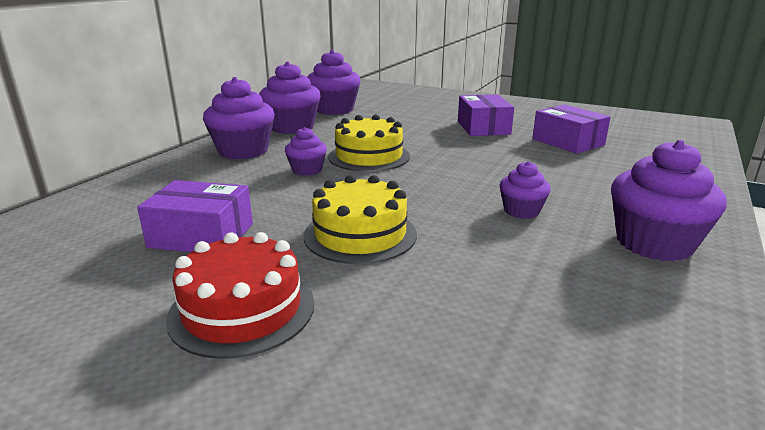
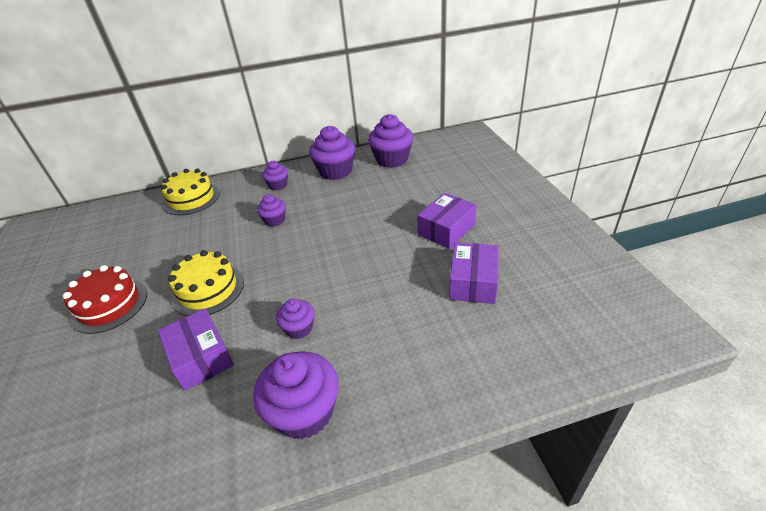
camera: 50 degrees right, 15 degrees up
purple box [137,180,253,252] -> purple box moved to [158,308,234,391]
purple cupcake [203,77,275,160] -> purple cupcake [262,161,288,190], size x0.55
yellow cake [328,115,410,172] -> yellow cake moved to [161,168,220,215]

